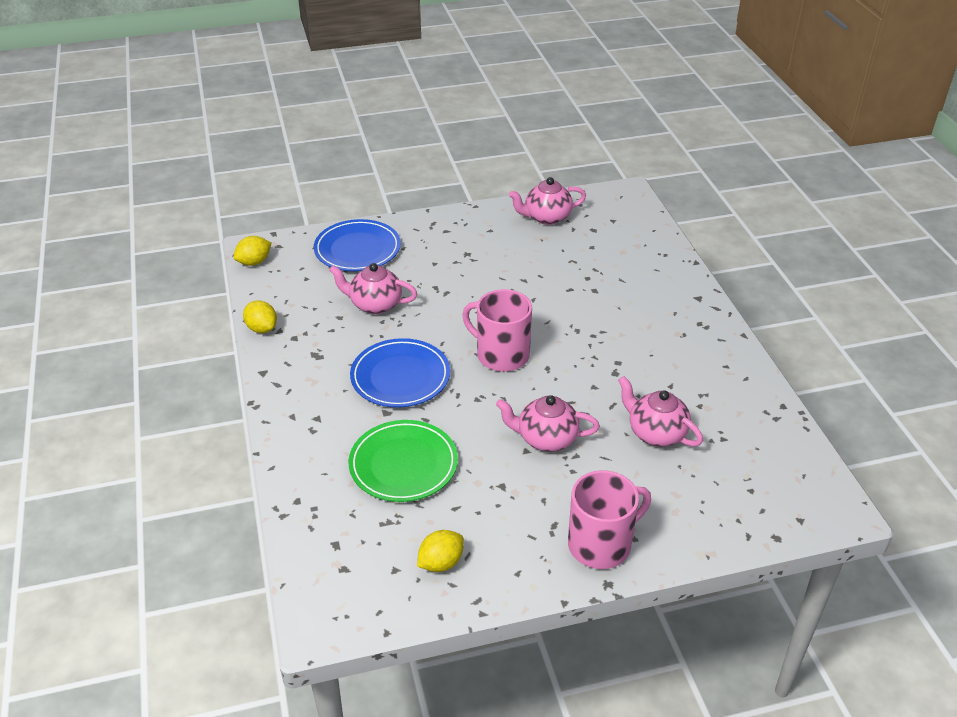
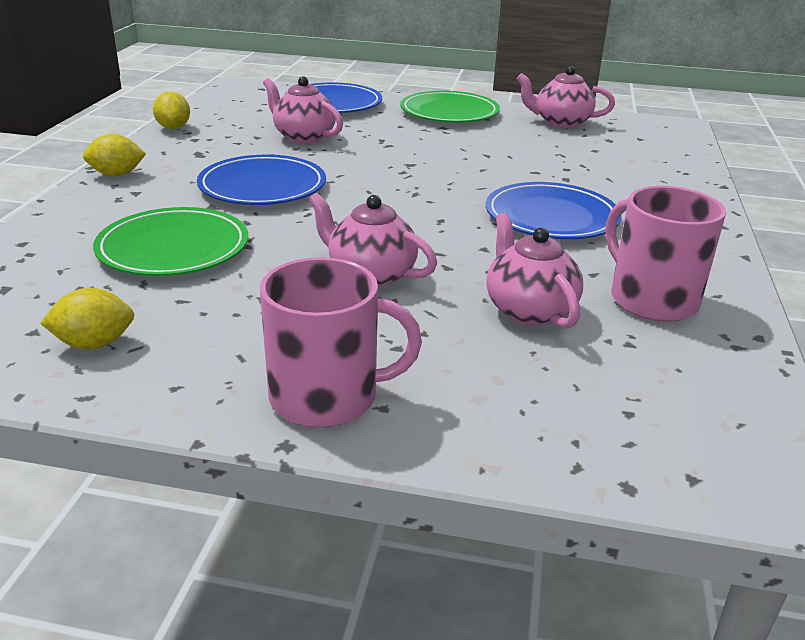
camera: 25 degrees right, 10 degrees down
yellow lemon [233,236,271,266] -> yellow lemon moved to [83,134,146,176]
pink mug [462,289,532,372] -> pink mug moved to [605,186,726,322]
none -> green plate [400,91,500,122]
none -> blue plate [486,182,622,239]

